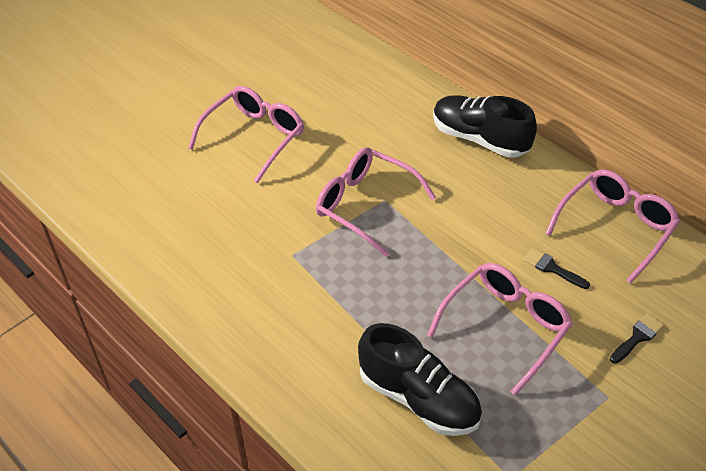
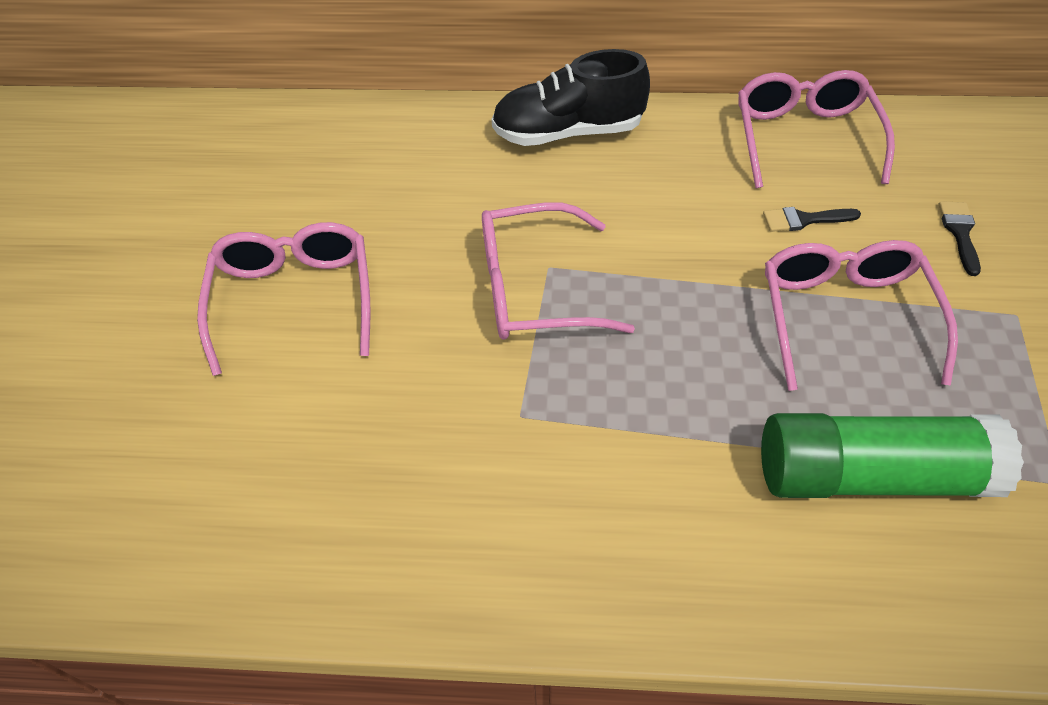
camera: 40 degrees left, 5 degrees up
black shoe [358,323,482,436] -> green glue stick [761,413,1024,498]

